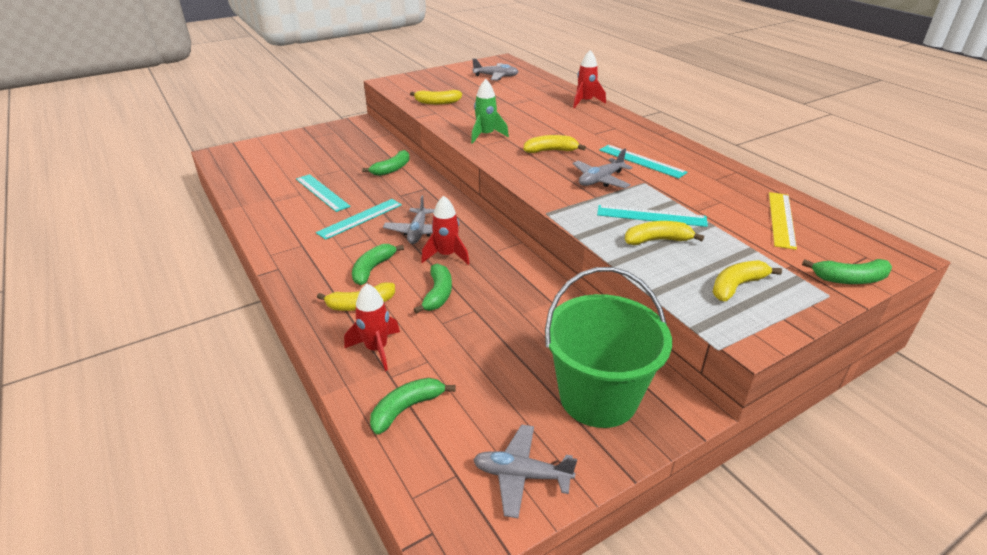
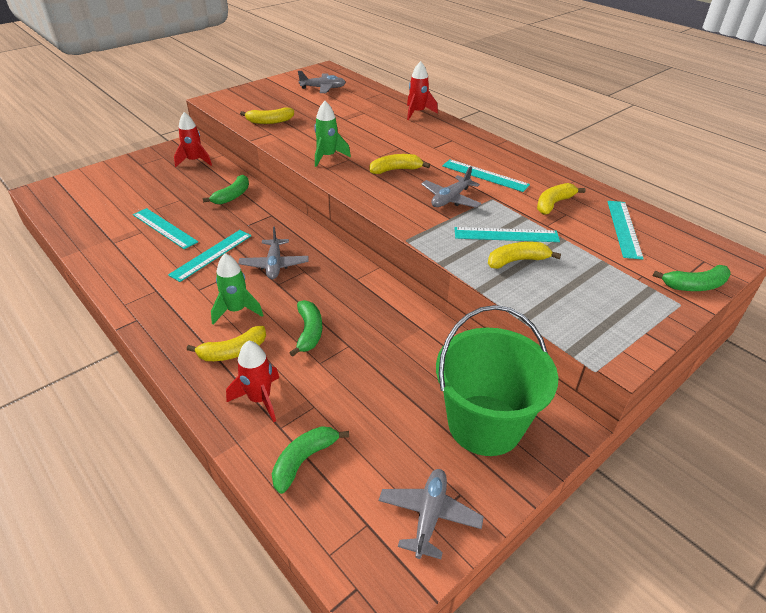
camera: 10 degrees left, 5 degrees up
green banana [352,244,404,285] -> green rocket [211,253,263,325]
red rocket [421,196,470,265] -> red rocket moved to [174,112,212,167]
grey plane [473,424,577,518] -> grey plane turned 105 degrees clockwise [379,469,484,559]
yellow banana [713,260,782,301] -> yellow banana moved to [537,183,586,215]
yellow ruler [769,192,797,250] -> turquoise ruler [607,201,644,260]

